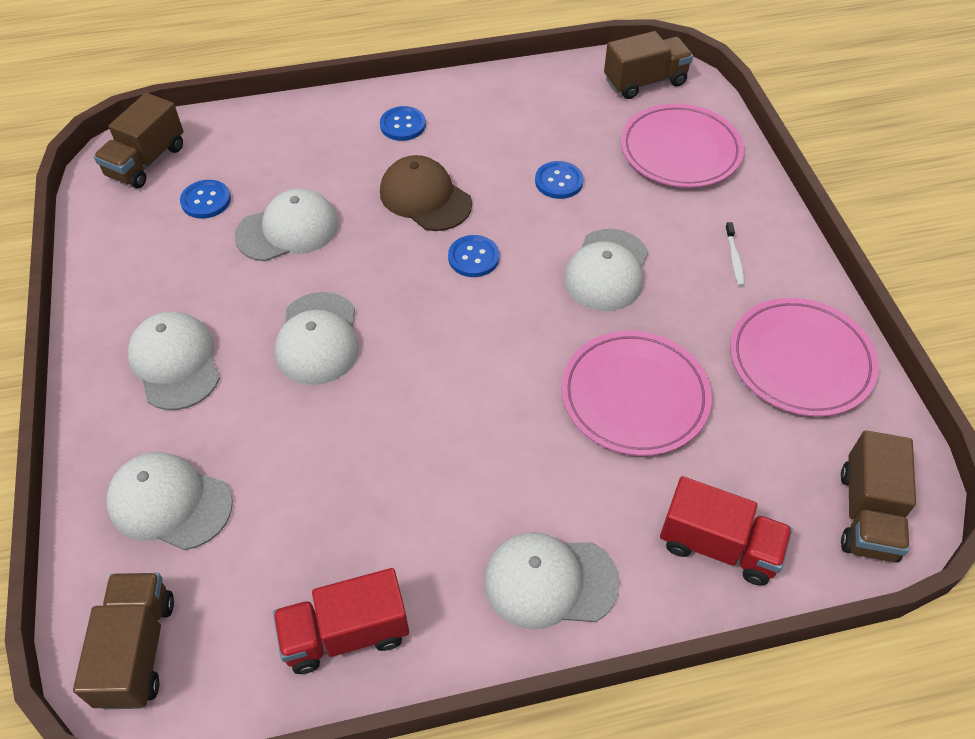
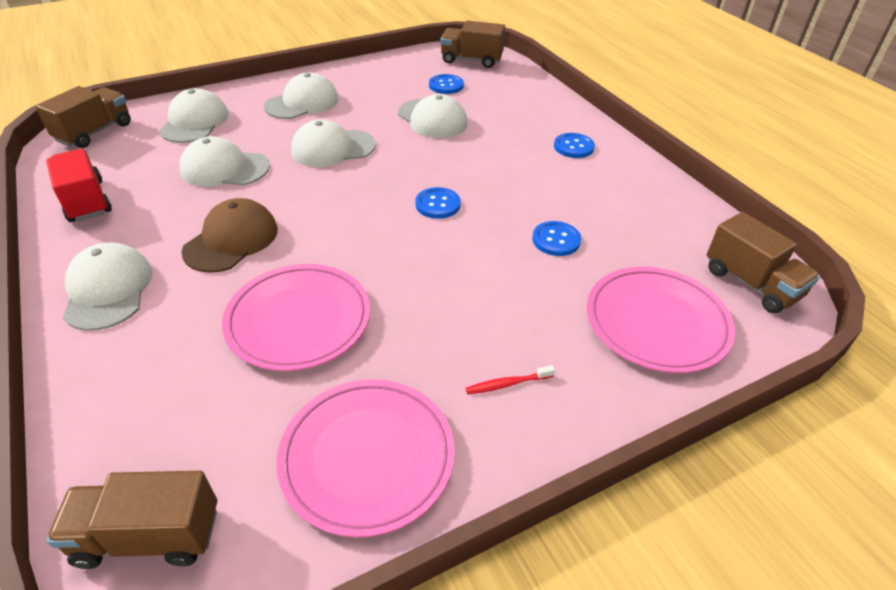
camera: 75 degrees right, 10 degrees down
brown truck [73,573,174,709] -> brown truck turned 45 degrees counterclockwise [36,86,131,148]
brown cap [380,155,472,231] -> brown cap moved to [181,198,278,273]
white cap [564,229,648,311] -> white cap moved to [179,136,270,187]
red truck [660,476,793,586] -> none
white toothbrush [725,222,745,286] -> red toothbrush [466,365,555,395]

